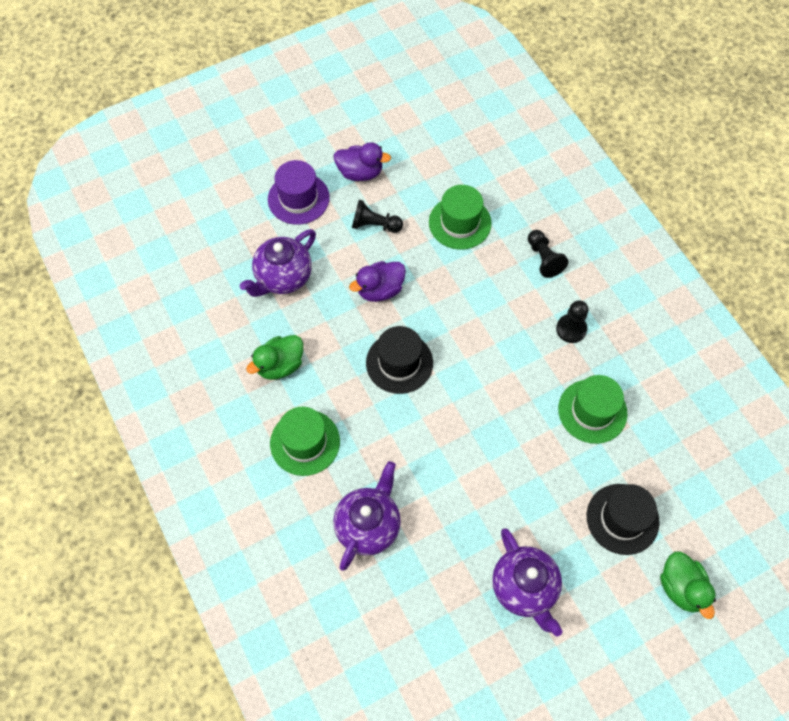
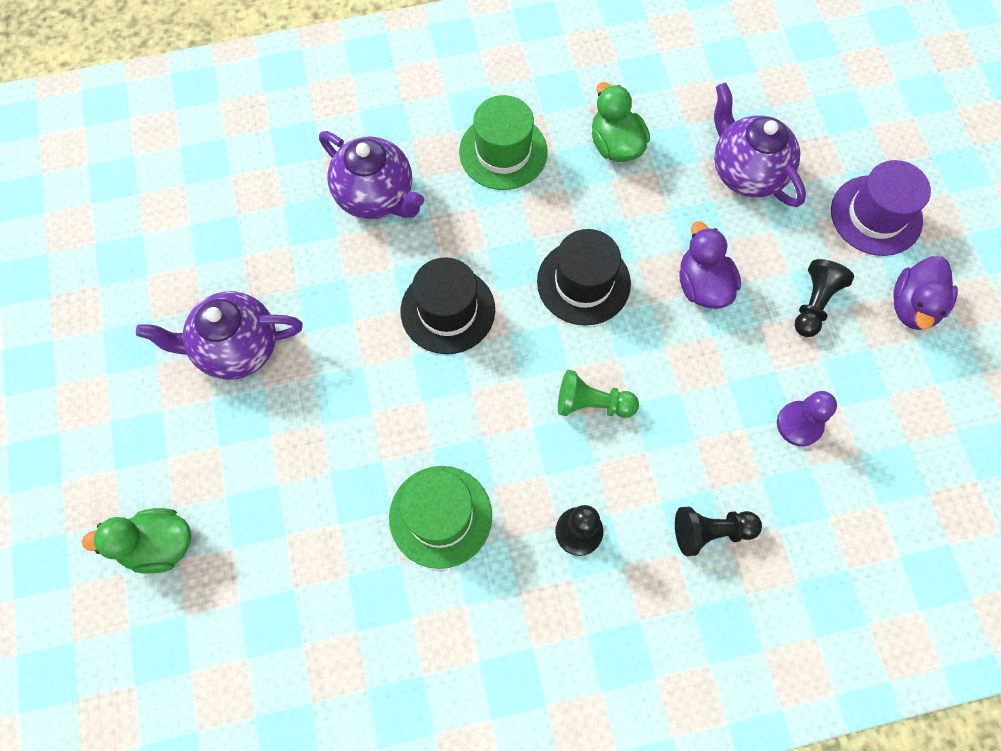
camera: 105 degrees right, 5 degrees up
green hat [429,185,492,250] -> purple pawn [777,391,837,446]
black hat [587,484,660,555] -> black hat moved to [400,257,495,354]
none -> green pawn [558,370,639,418]

